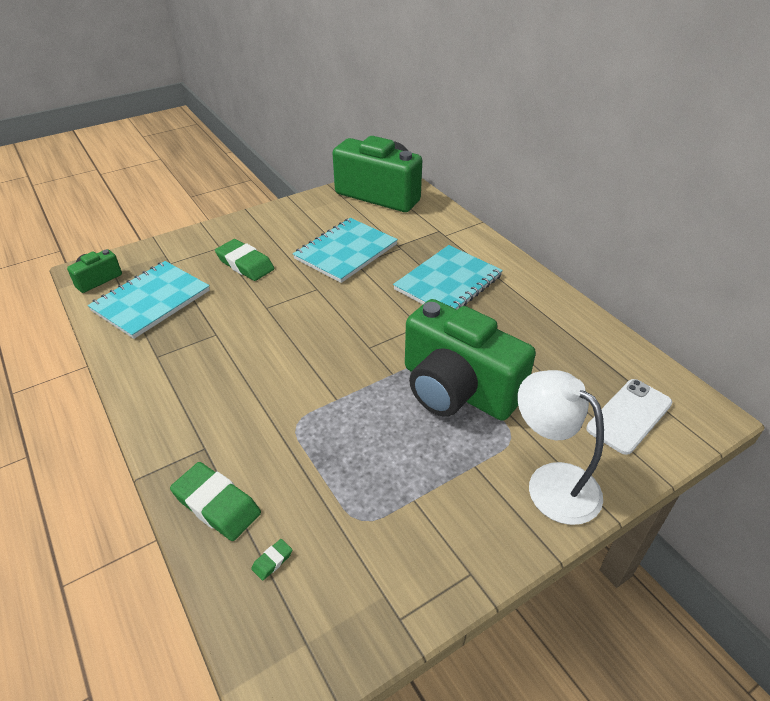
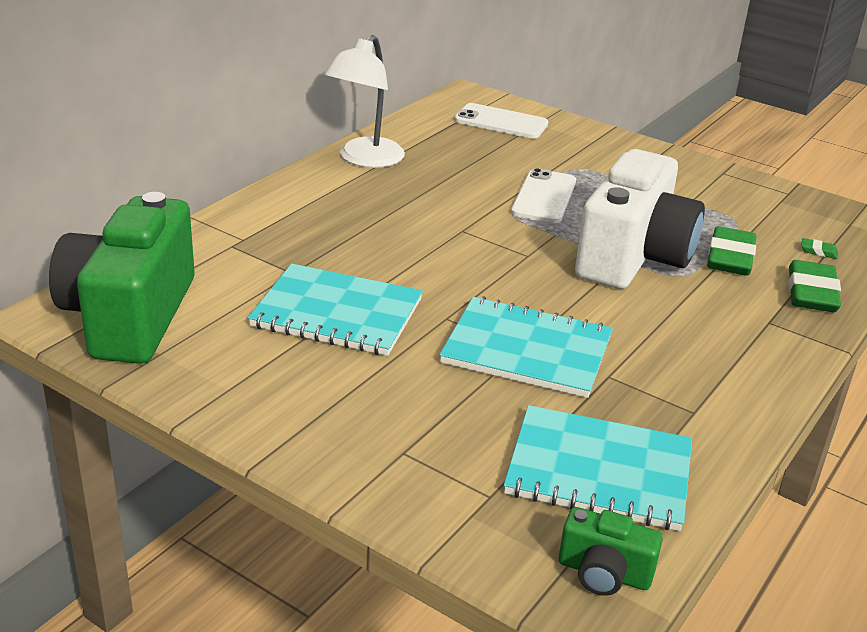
camera: 115 degrees left, 10 degrees down
green eraser [215,239,274,281] -> green eraser moved to [707,226,756,276]
turquoise notebook [393,245,503,310] -> turquoise notebook moved to [440,296,613,398]
green camera [405,299,536,421] -> white phone [511,168,576,223]
white lamp [518,370,604,525] -> white lamp moved to [324,35,405,168]
none -> white camera [575,149,705,289]

